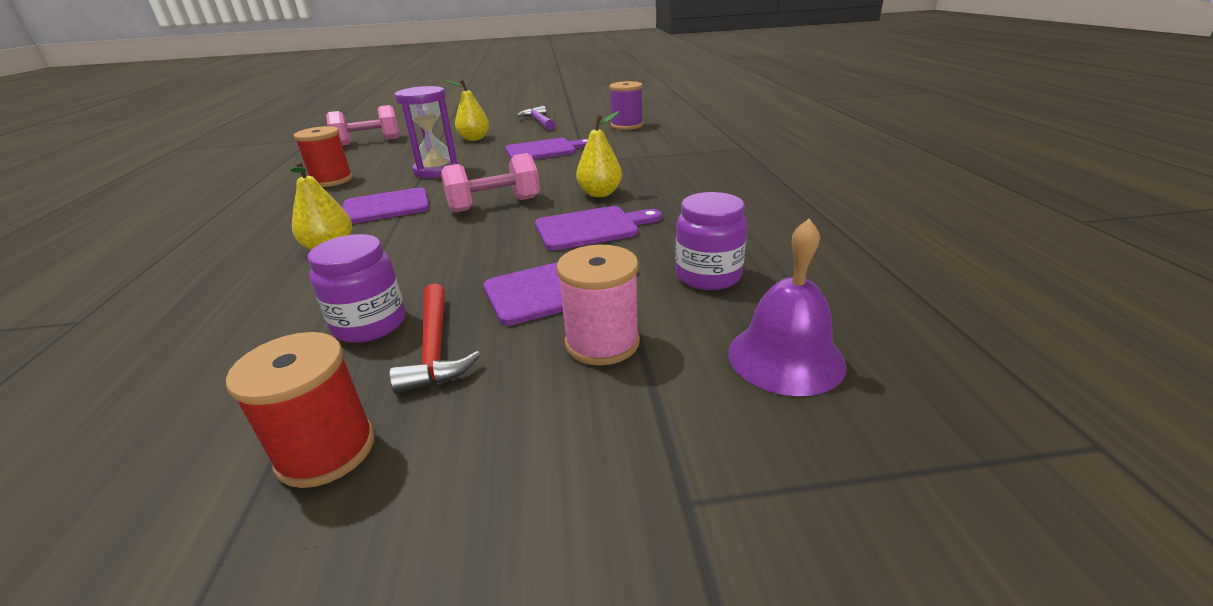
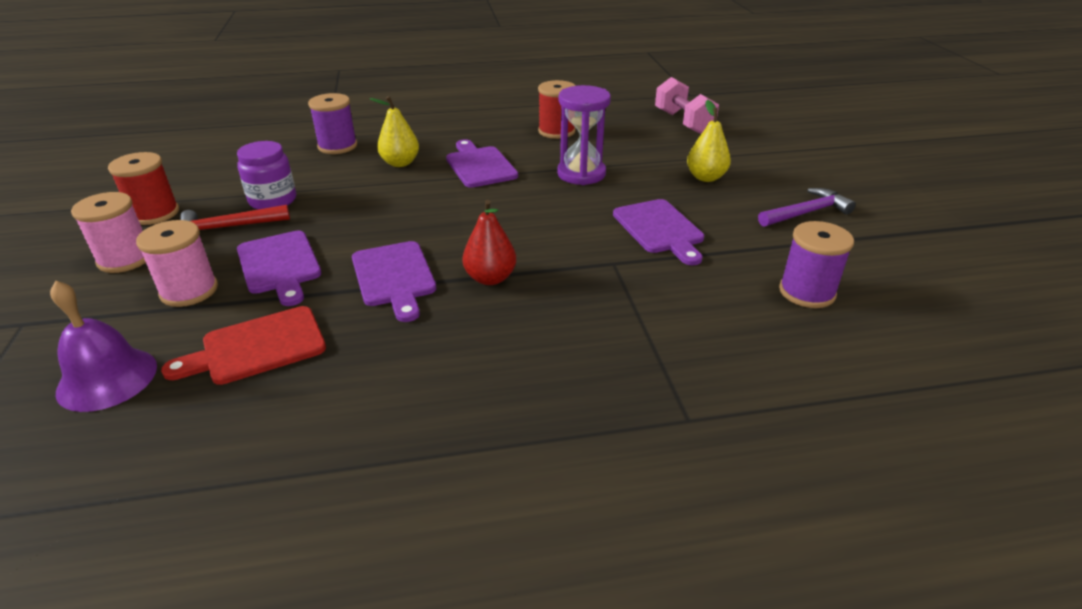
camera: 85 degrees right, 5 degrees up
pink dumbbell [441,153,540,212] -> none
yellow pear [576,111,622,197] -> red pear [462,200,516,285]
purple jar [675,192,747,290] -> red cutting board [161,306,326,385]
none -> pink spool [71,192,146,273]
none -> purple spool [308,93,357,154]

